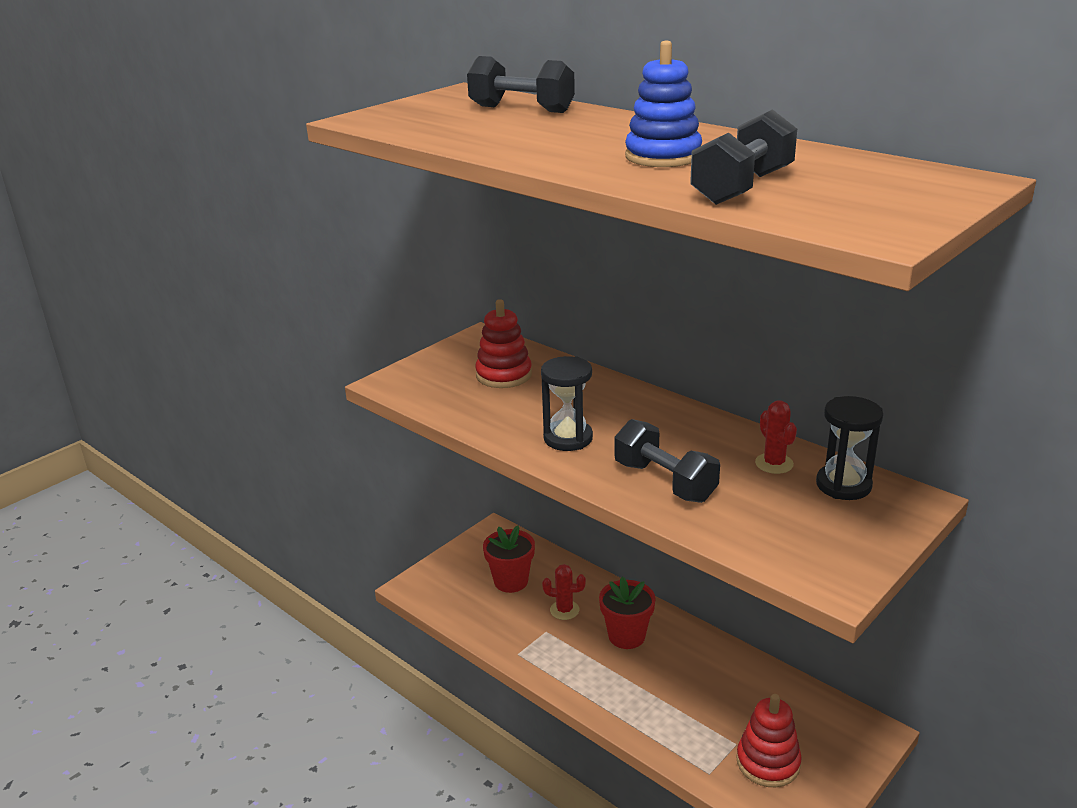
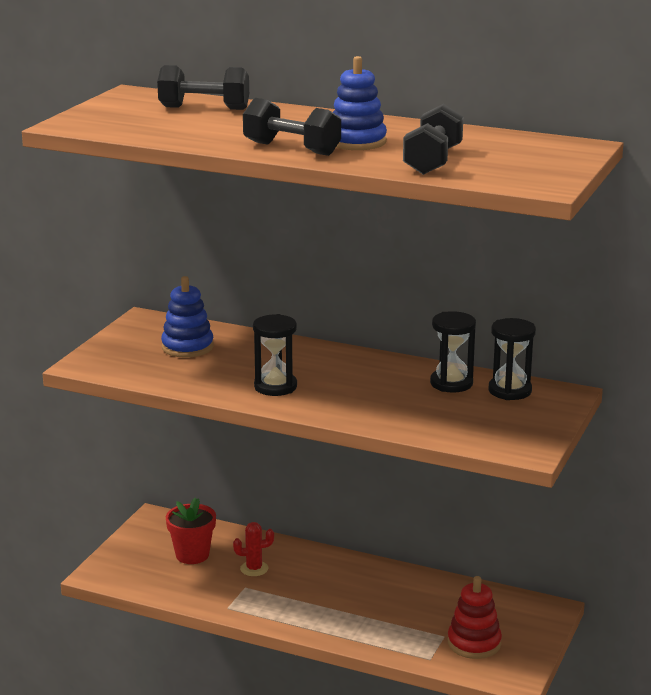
camera: 20 degrees left, 5 degrees down
red stacking toy [475,299,532,388] -> blue stacking toy [161,276,214,358]
red flower pot [599,577,656,649] -> none
black dumbbell [615,419,720,503] -> black dumbbell moved to [243,98,341,156]
red cactus [755,400,797,474] -> black hourglass [430,311,476,393]

